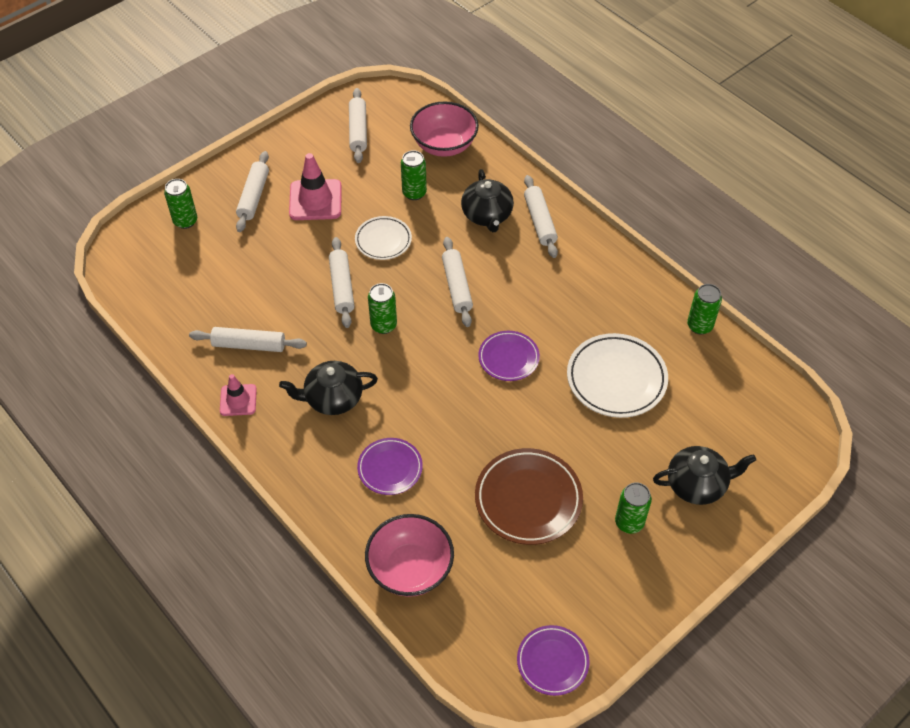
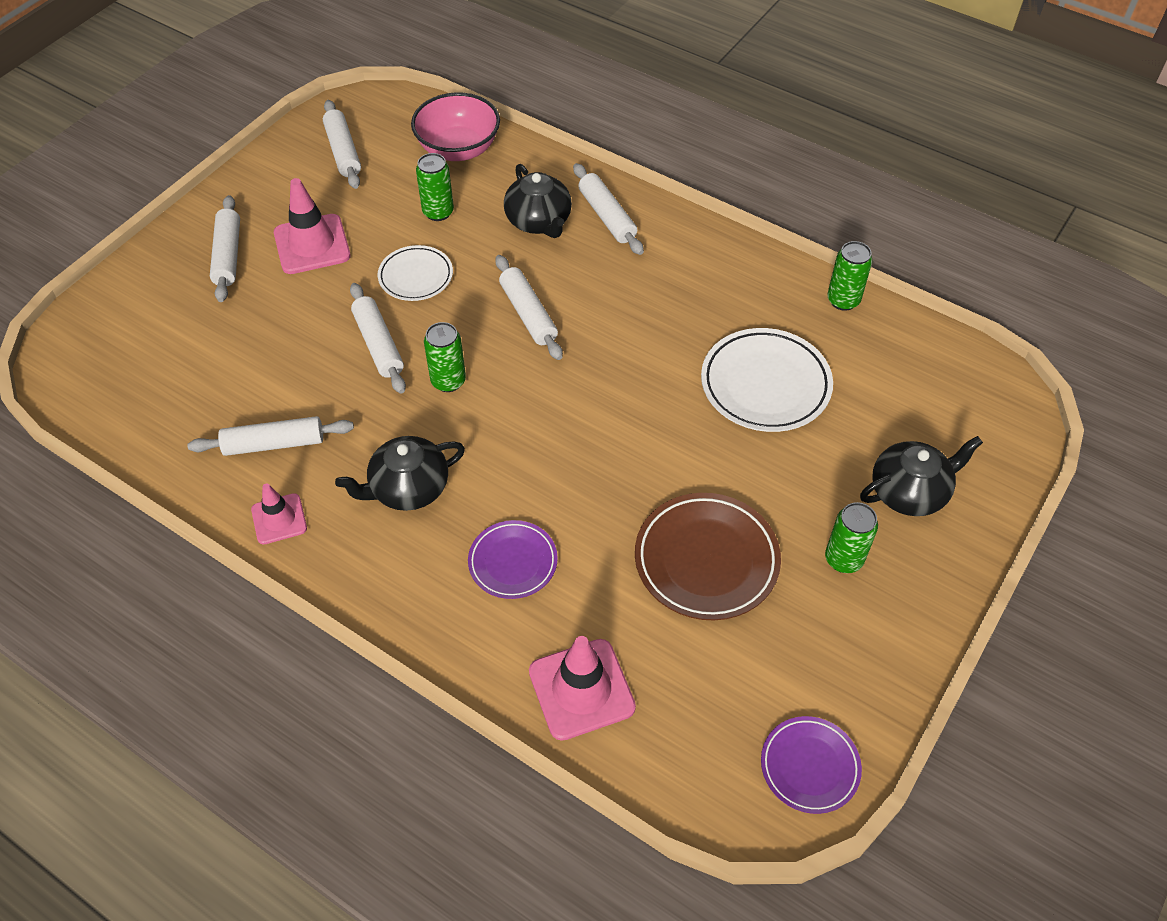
camera: 15 degrees left, 0 degrees up
green can [164,179,197,229] -> none
pink bowl [365,514,454,597] -> pink traffic cone [529,636,636,741]
purple plate [478,331,540,381] -> none

